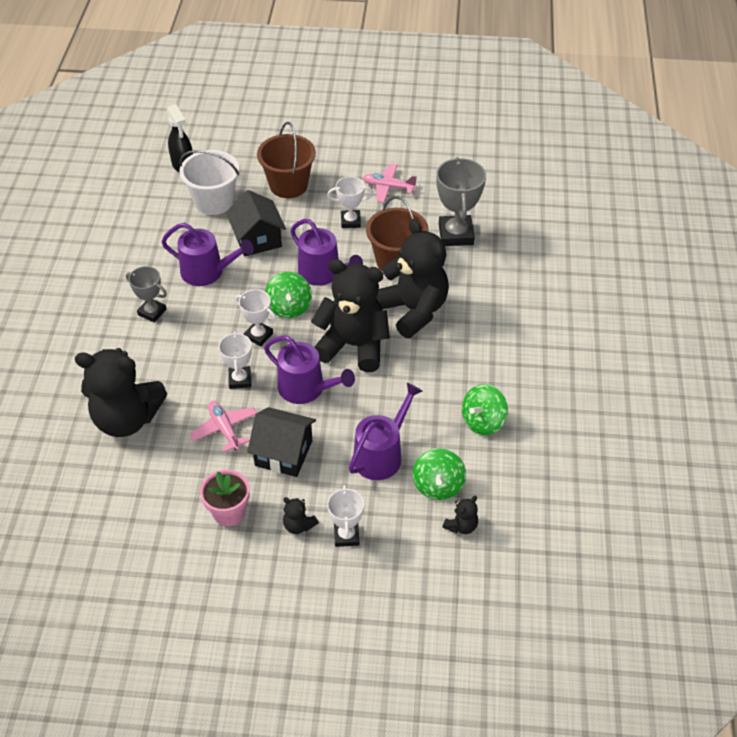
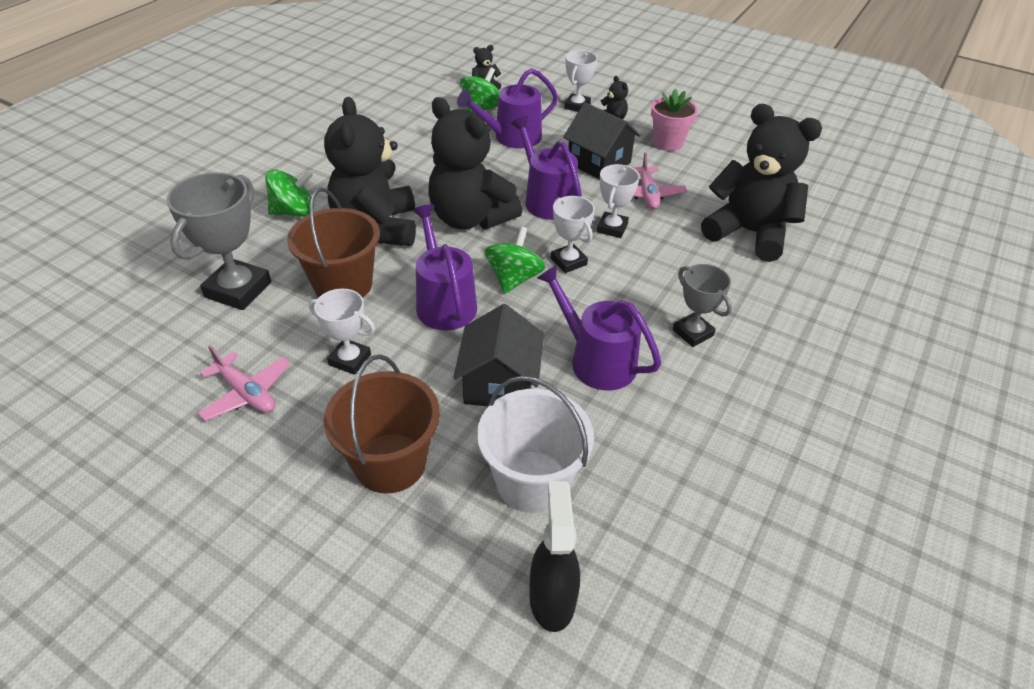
camera: 155 degrees left, 5 degrees down
green spinning top [462,384,508,435] -> green spinning top moved to [265,169,313,217]

